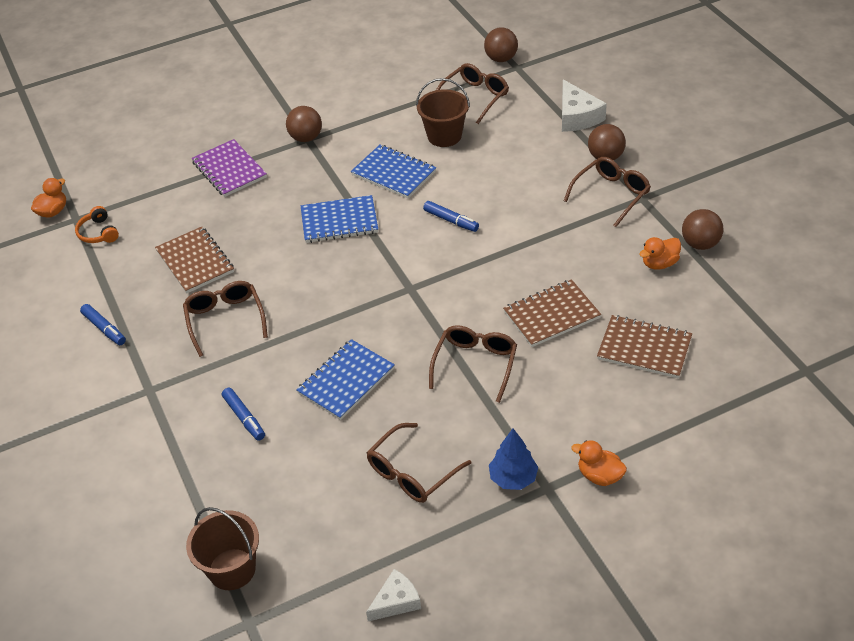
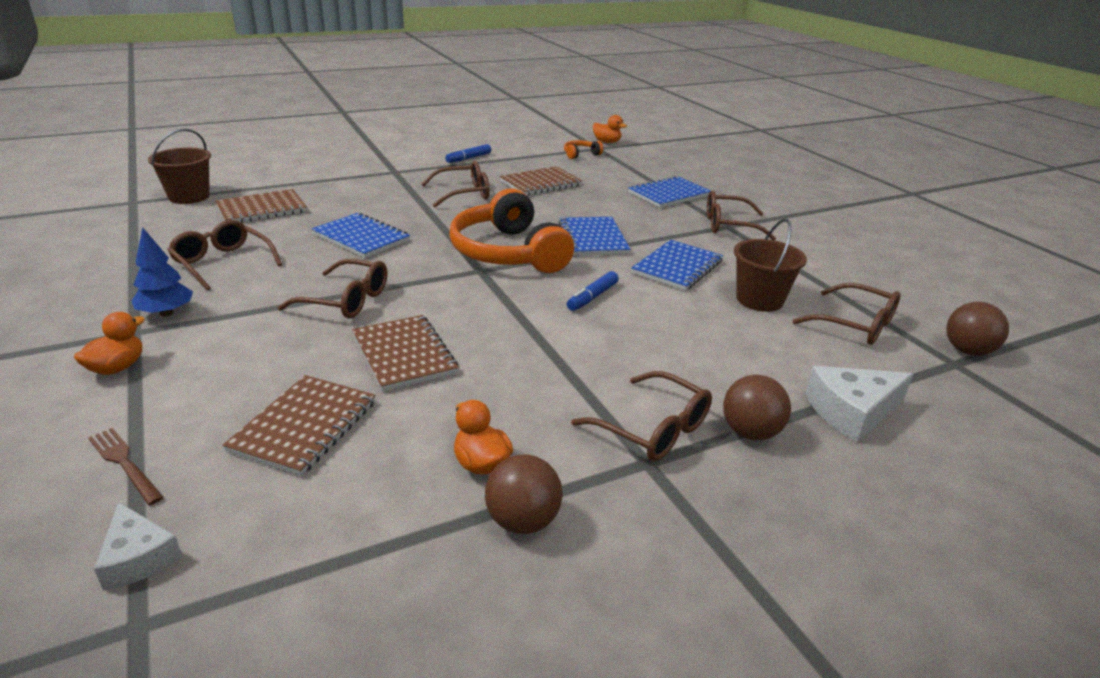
camera: 85 degrees right, 15 degrees down
purple notebook [191,139,267,197] -> blue notebook [628,176,711,208]
blue marker [222,388,265,441] -> none
brown ball [286,106,322,142] -> brown glasses [707,191,776,240]
white cheese [366,569,421,621] -> white cheese moved to [94,502,183,591]
none -> brown fork [88,428,164,505]
none -> brown notebook [215,189,307,223]
none -> orange headphones [449,188,574,273]

